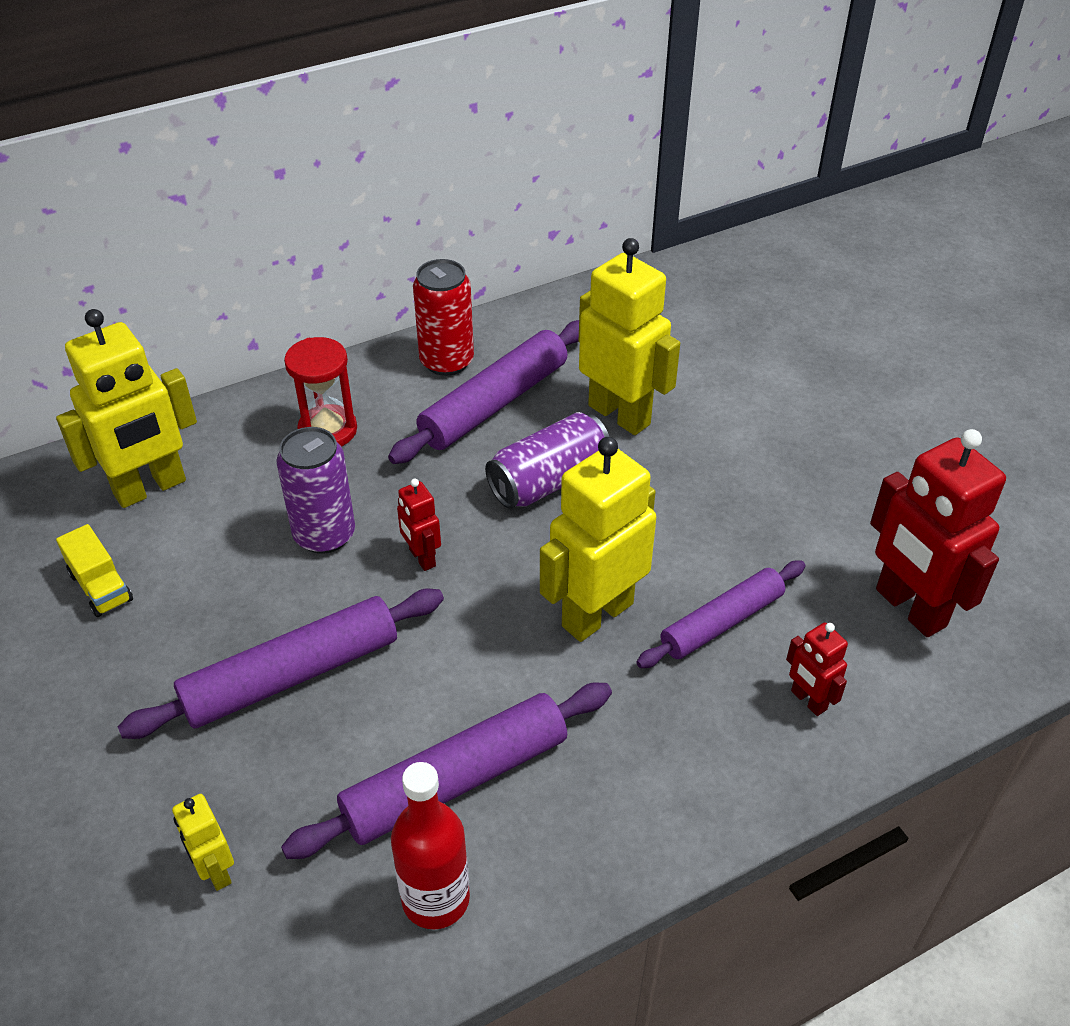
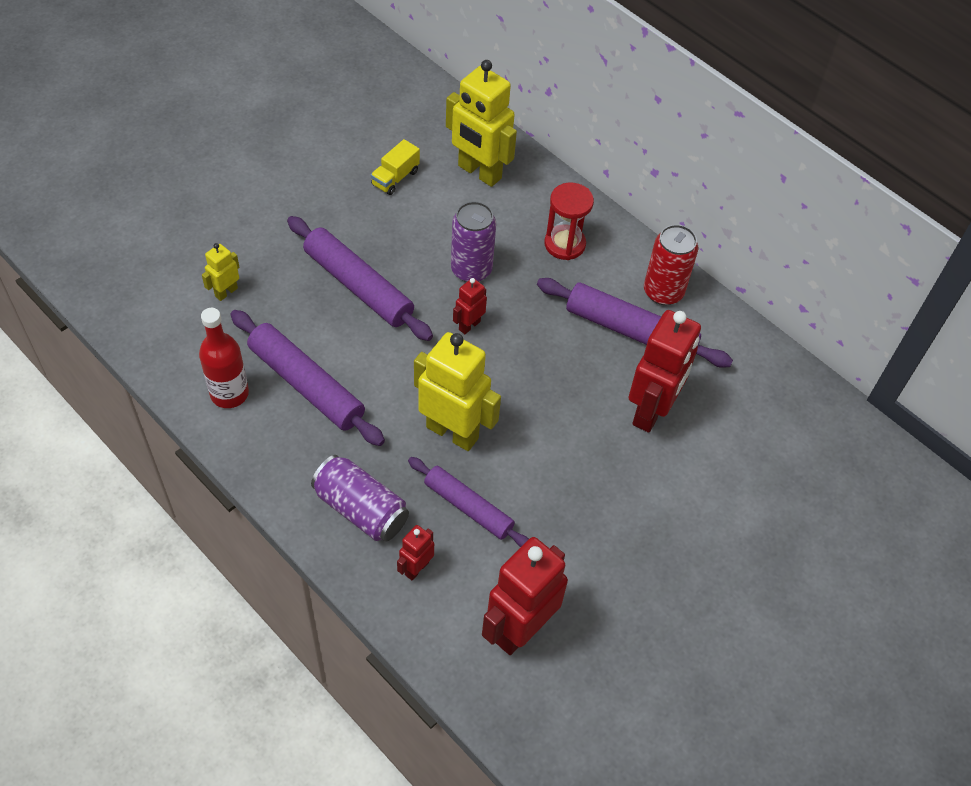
camera: 70 degrees right, 10 degrees up
purple can [485,412,610,509] -> purple can moved to [311,455,409,542]
yellow robot [579,238,680,435] -> red robot [628,310,701,433]

